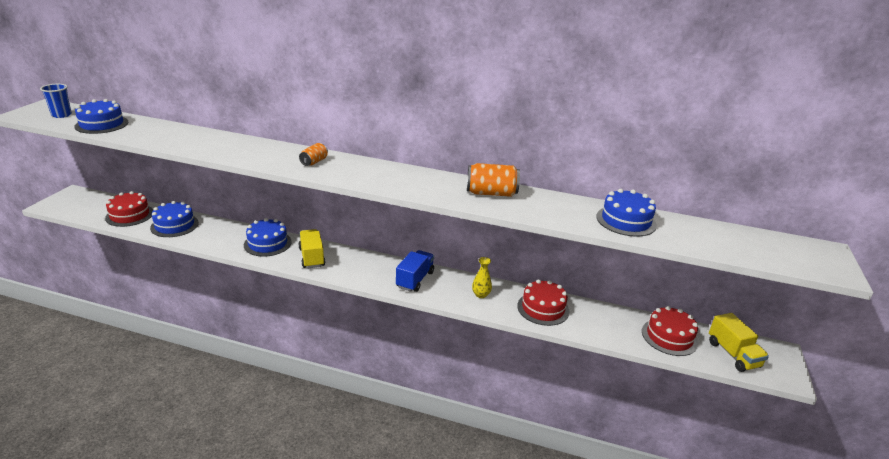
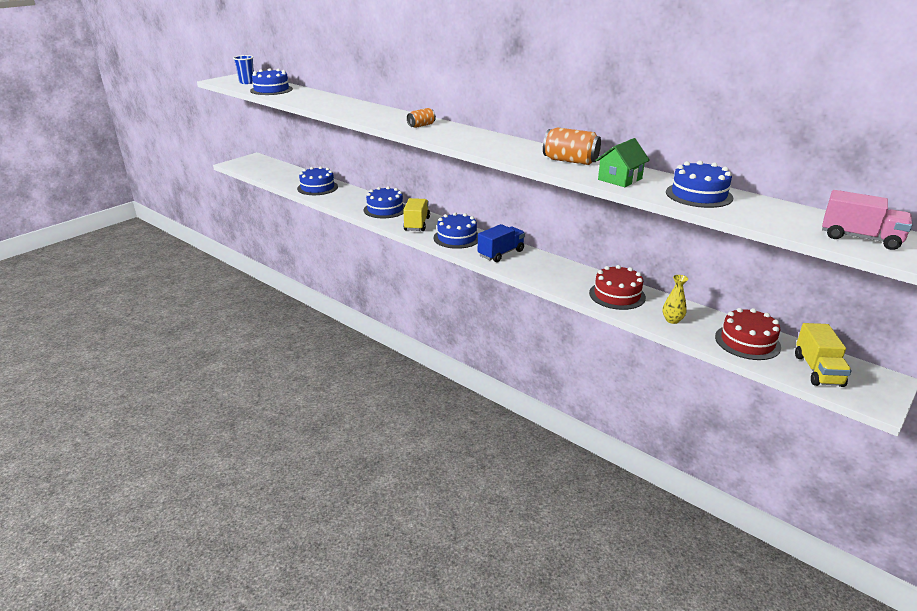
camera: 25 degrees right, 0 degrees up
red cake [105,191,153,227] -> none
yellow vase [472,257,492,298] -> yellow vase moved to [663,275,688,324]
none -> blue cake [433,212,478,249]
none -> green house [595,138,650,187]
none -> pink truck [822,190,912,250]

